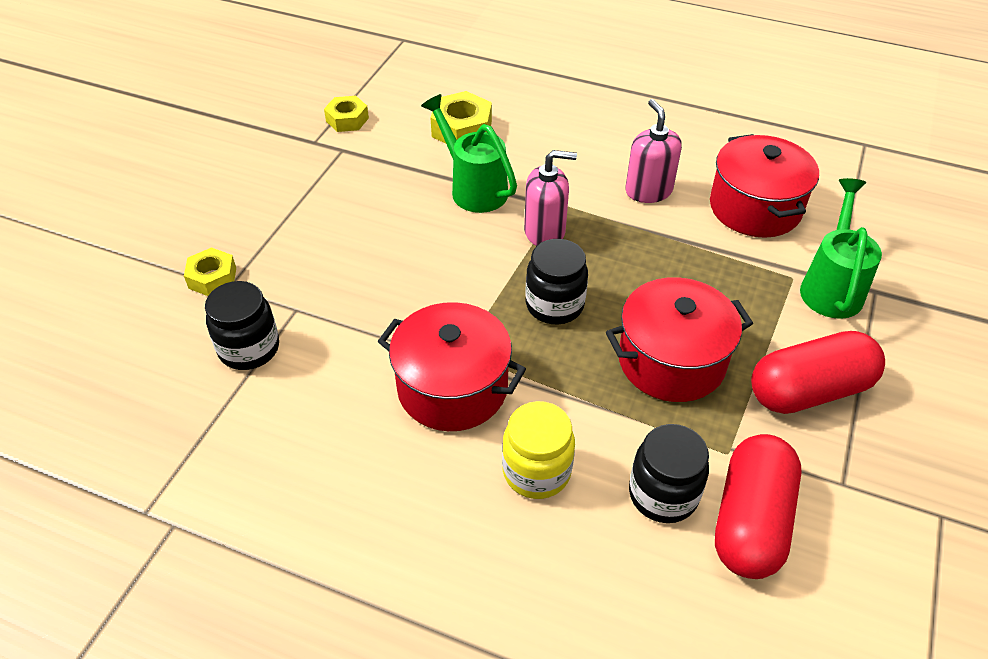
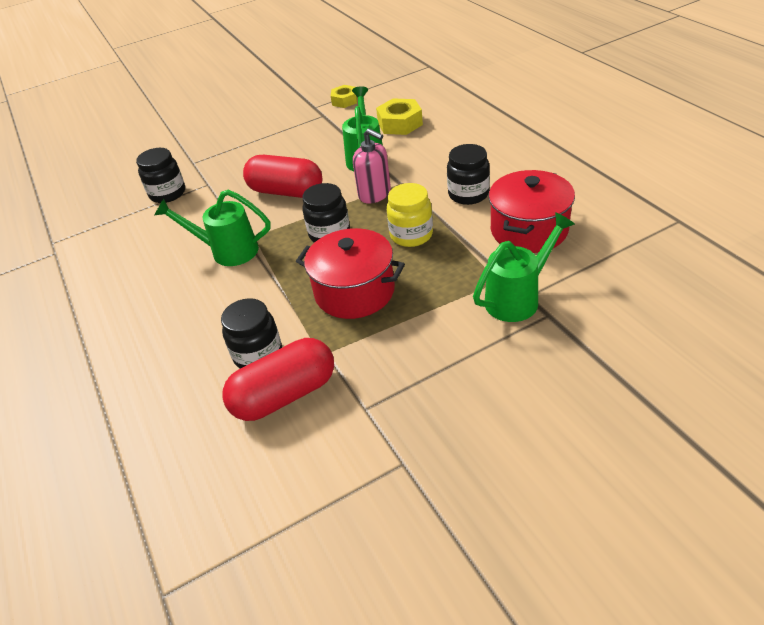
camera: 45 degrees right, 5 degrees down
yellow nut [184,247,236,296] -> none
red pot [378,302,526,431] -> green watering can [155,190,271,266]
yellow jar [502,401,575,499] -> yellow jar moved to [387,183,433,247]
pink soap dispenser [625,99,682,203] -> black jar [447,144,490,205]
red capsule [751,331,885,414] -> red capsule moved to [243,155,322,198]

